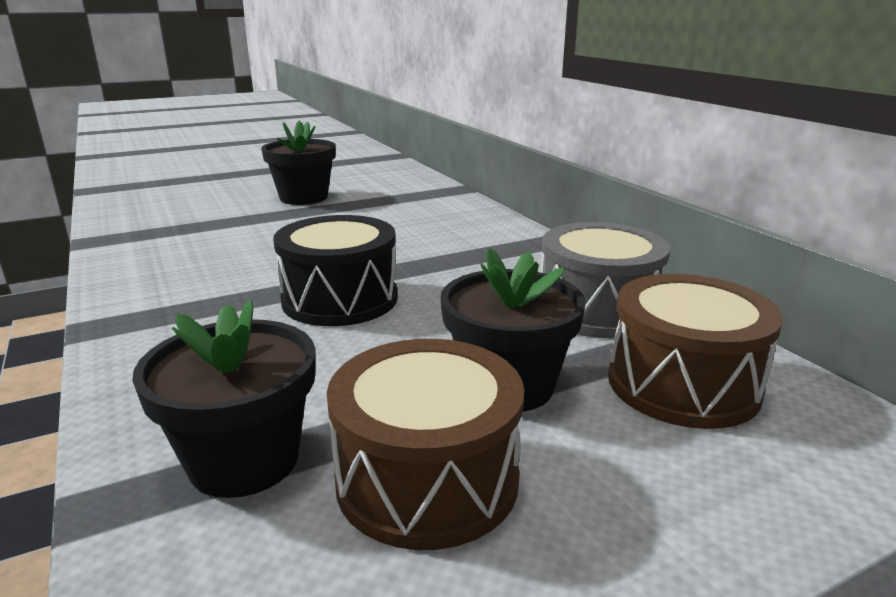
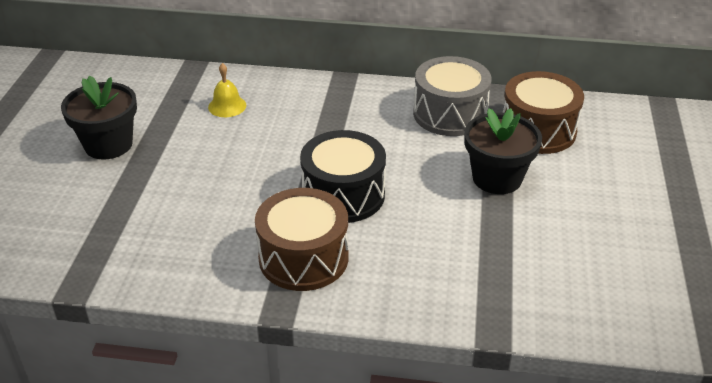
camera: 55 degrees left, 15 degrees up
black flower pot [132,300,315,498] -> none
brown drum [327,339,524,550] -> brown drum moved to [255,188,348,291]
none -> yellow bell [208,63,246,117]

